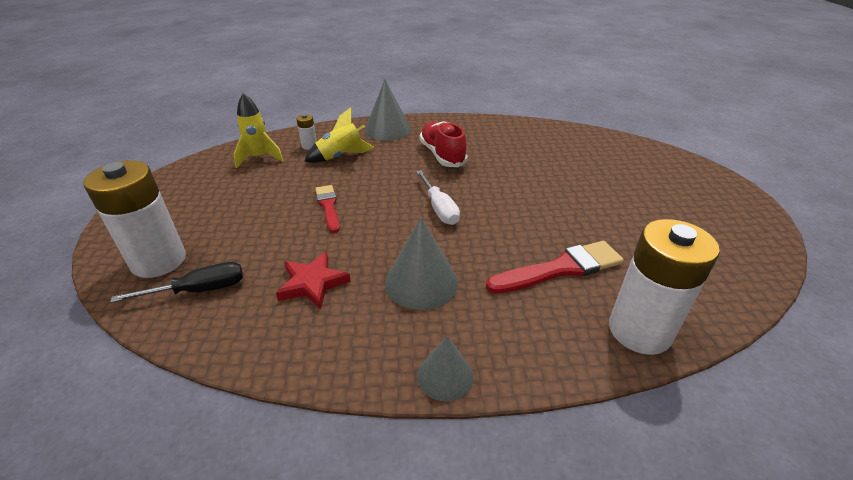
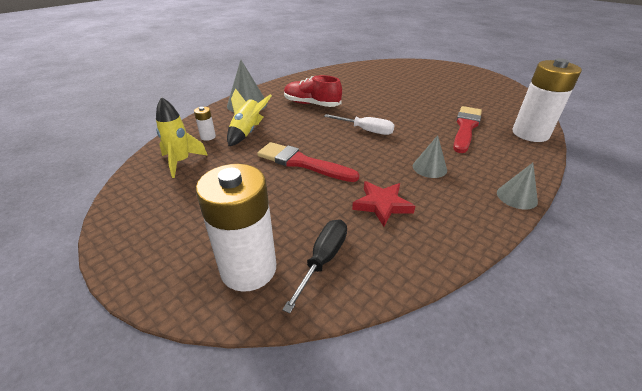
camera: 45 degrees left, 0 degrees up
red brush [315,185,340,233] -> red brush [257,142,359,182], size x1.56
grey cone [385,218,458,310] -> grey cone [413,135,447,178], size x0.63

